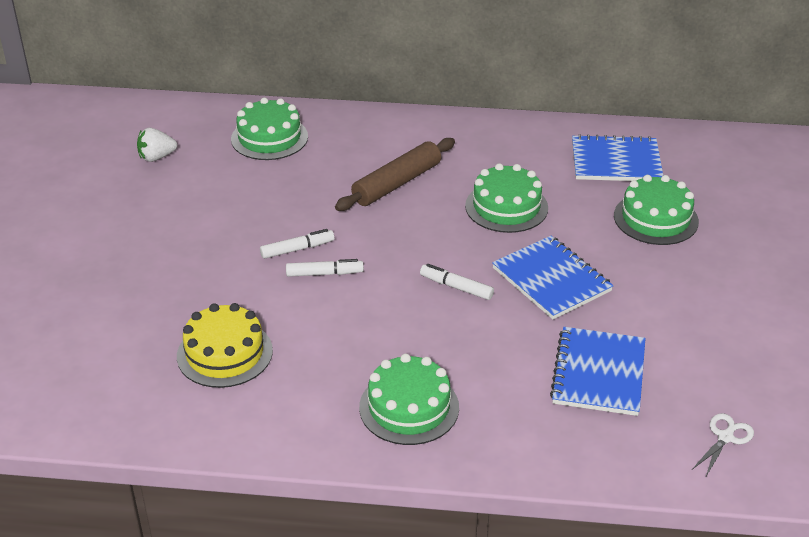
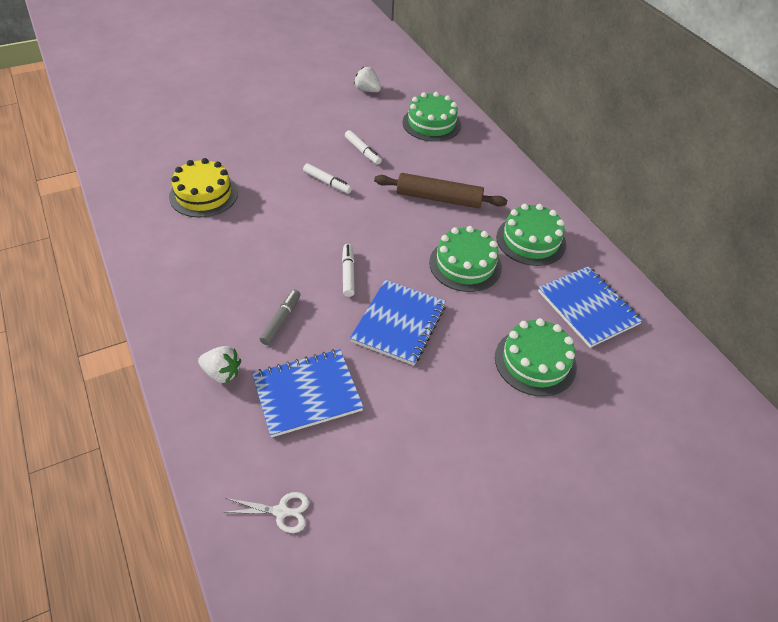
camera: 55 degrees right, 10 degrees up
white marker [286,259,364,277] -> white marker moved to [345,130,382,165]
green cake [359,354,459,445] -> green cake moved to [496,204,566,266]
none -> white strawberry [198,346,241,384]
none -> grey marker [260,289,300,345]

